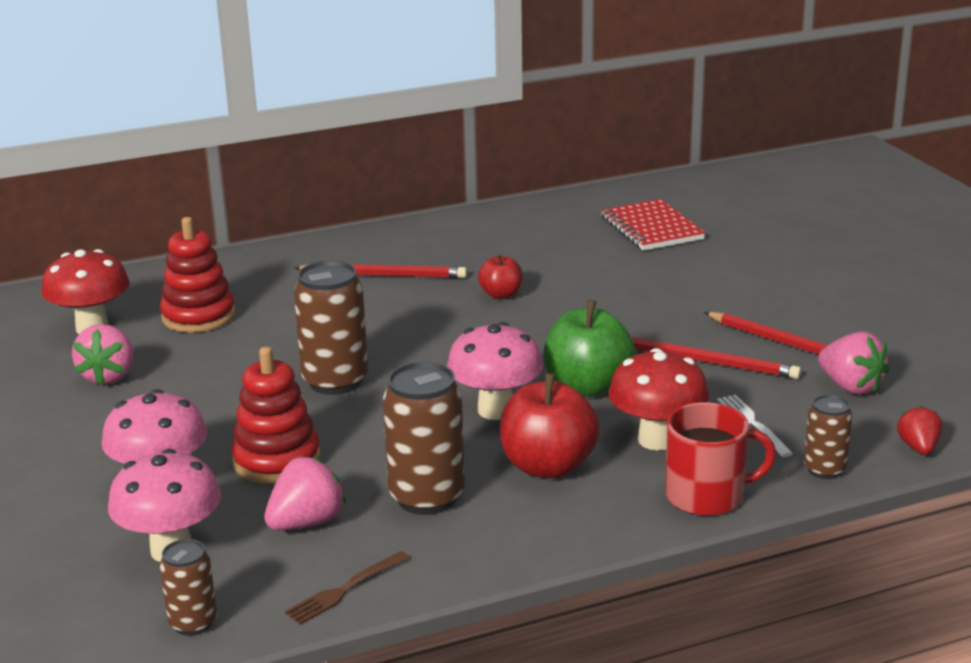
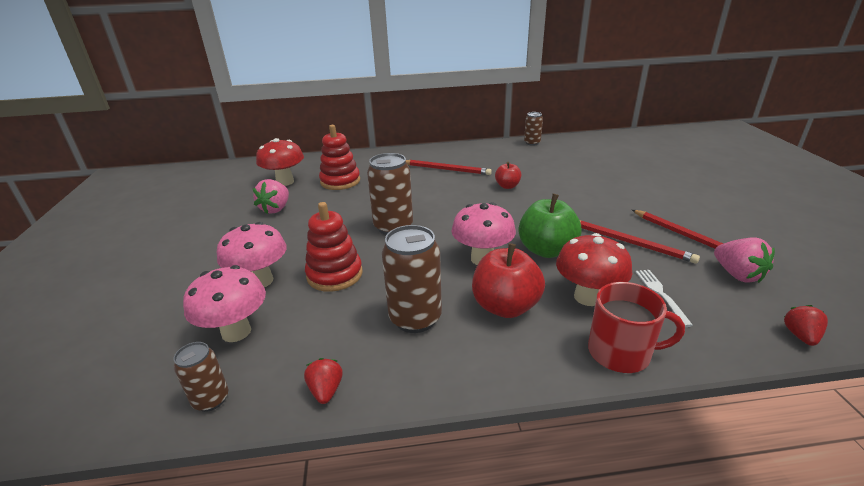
camera: 15 degrees right, 5 degrees up
pink strawberry [264,456,346,530] -> none
brown fork [285,551,410,625] -> red strawberry [304,358,343,404]
red notebook [601,199,705,251] -> none
brown can [804,395,853,479] -> brown can moved to [524,112,543,146]

